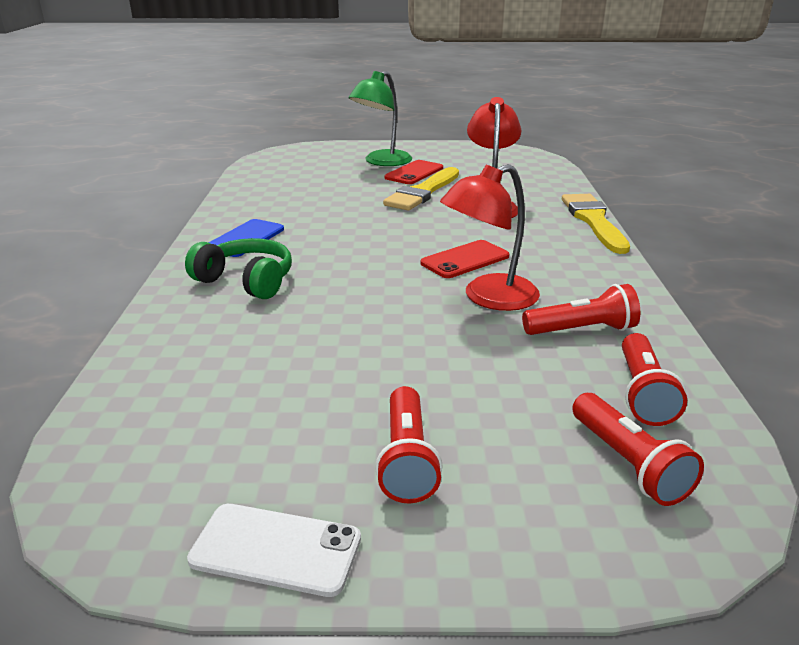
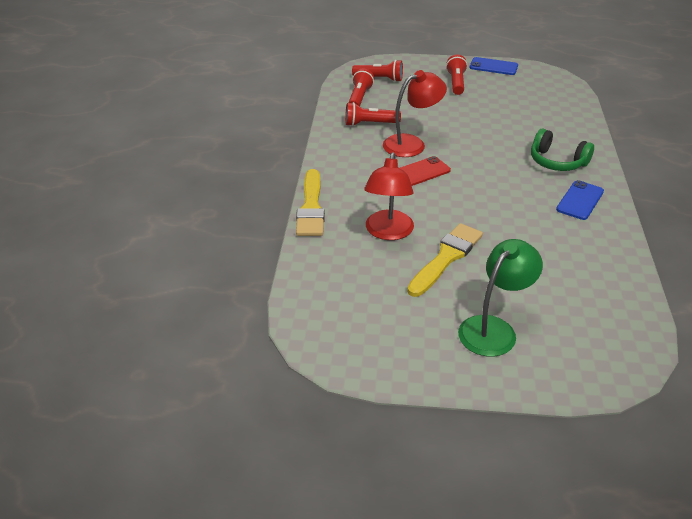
camera: 175 degrees left, 10 degrees up
white phone [187,504,361,597] -> blue phone [470,57,518,75]
red phone [385,160,443,184] -> none
red flashlight [572,393,704,506] -> red flashlight turned 120 degrees clockwise [352,60,403,82]

